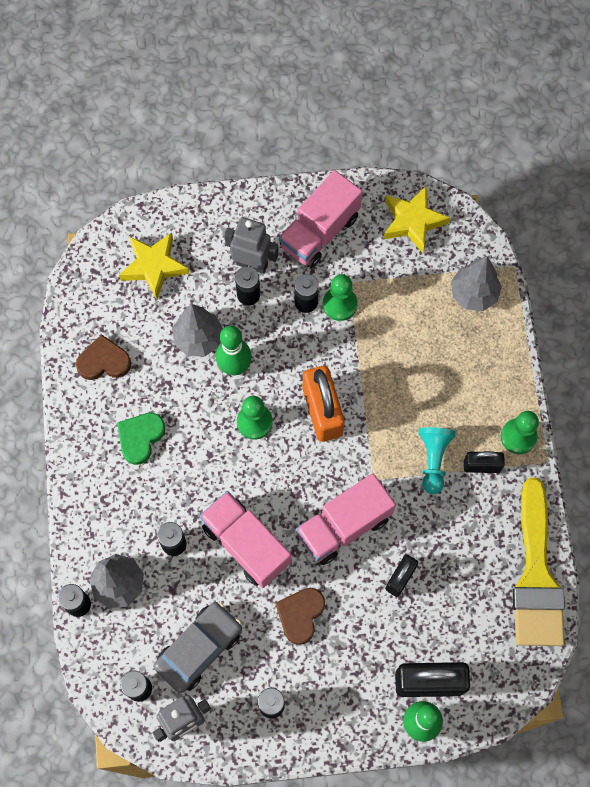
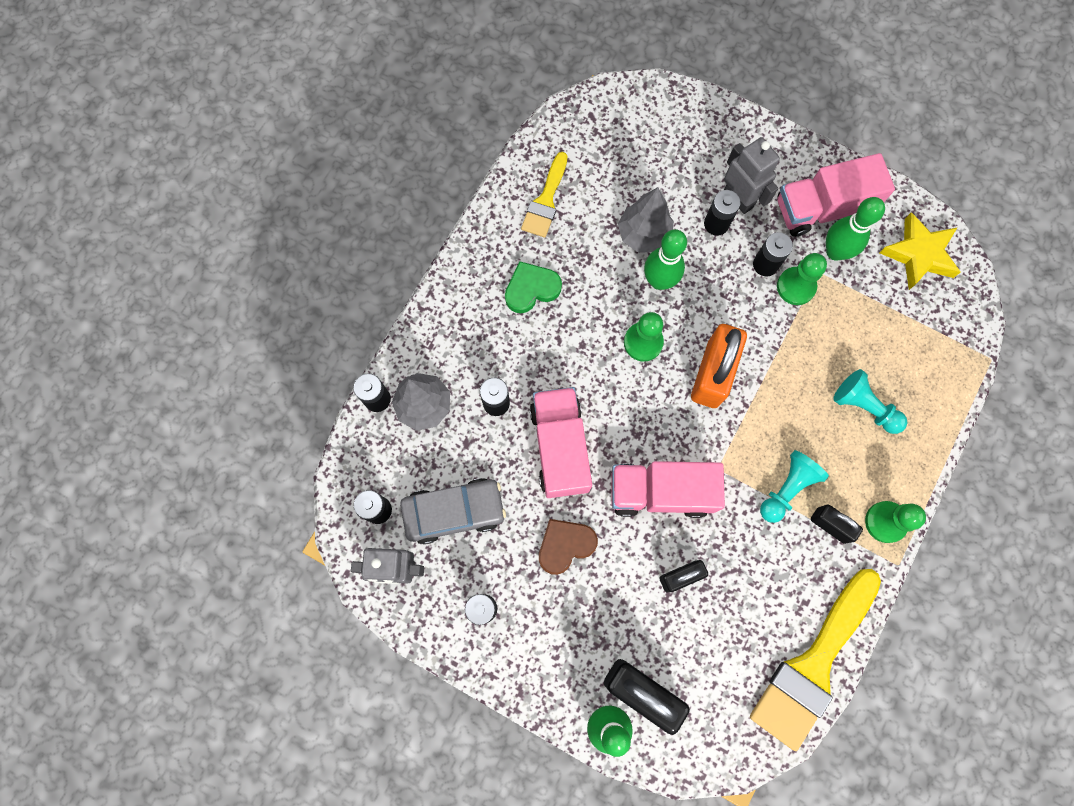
camera: 35 degrees right, 5 degrees up
brown heart [76,334,131,380] -> yellow brush [521,152,567,238]
yellow star [119,233,189,299] -> none
grey tree [451,256,502,311] -> none
none -> green bowling pin [826,197,885,261]
none -> turquoise pawn [833,369,907,434]

